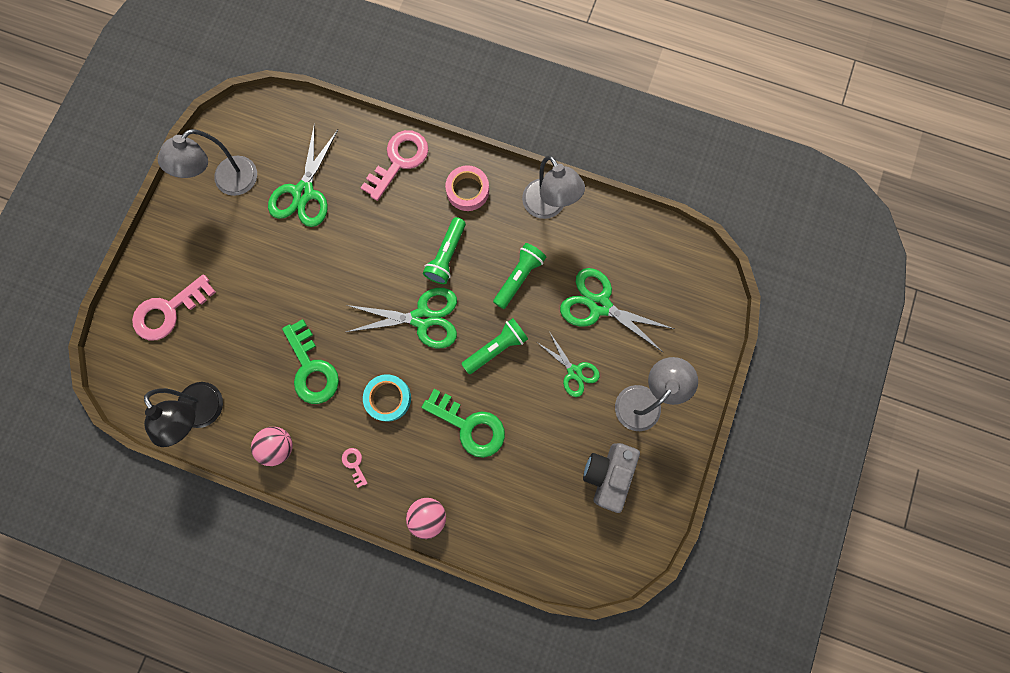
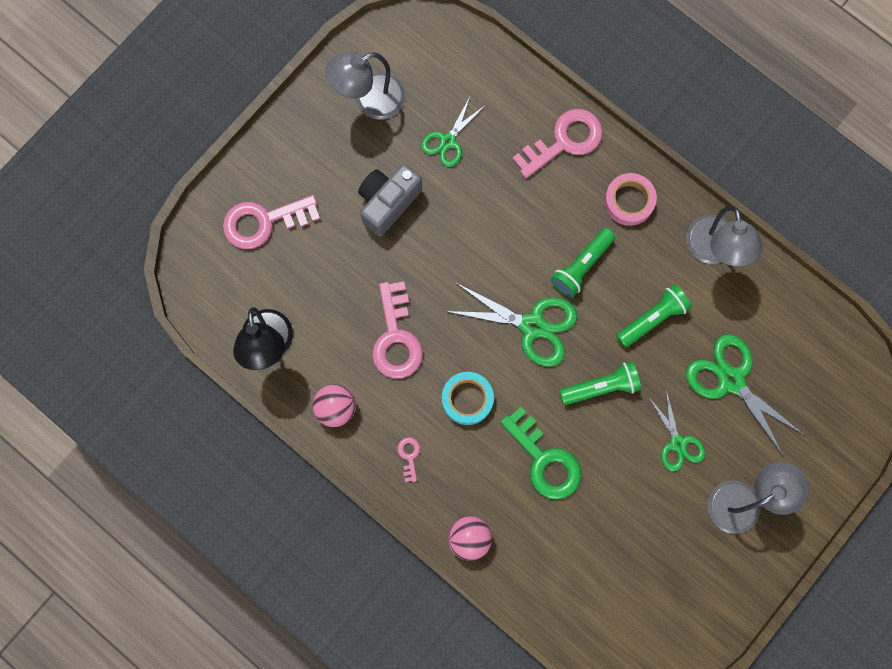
camera: 20 degrees right, 0 degrees up
green scissors [268,124,339,227] -> green scissors [421,97,484,167], size x0.61
green key [282,319,339,404] -> pink key [372,281,423,379]
grey camera [583,443,640,513] -> grey camera moved to [358,164,422,237]

